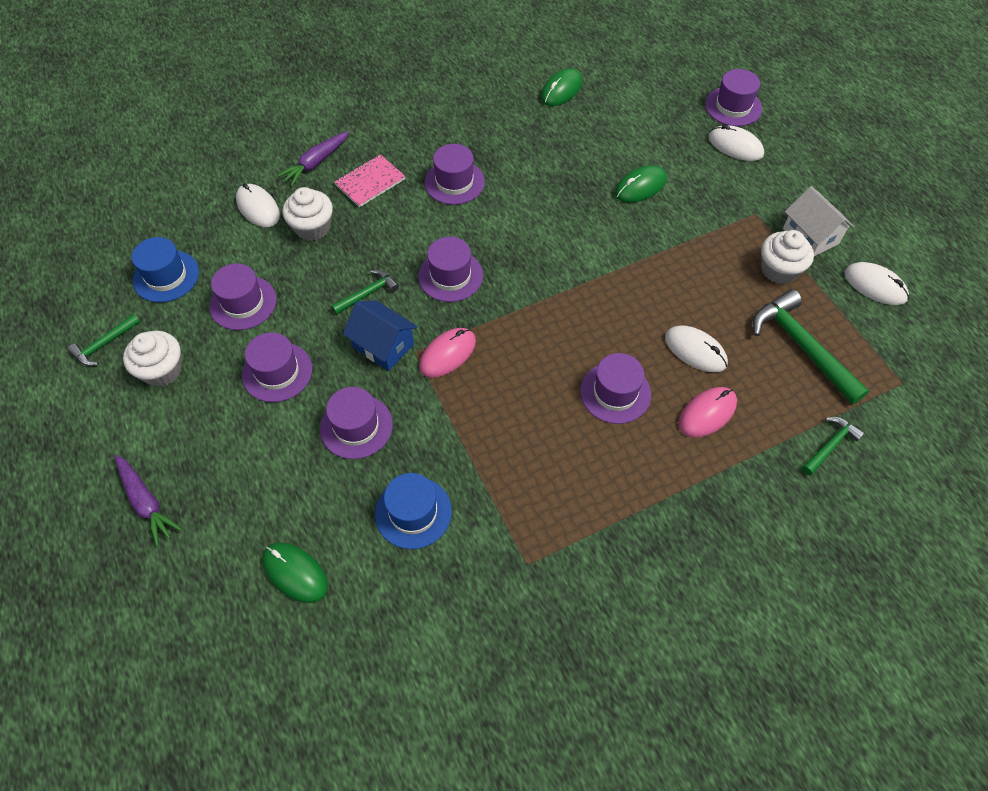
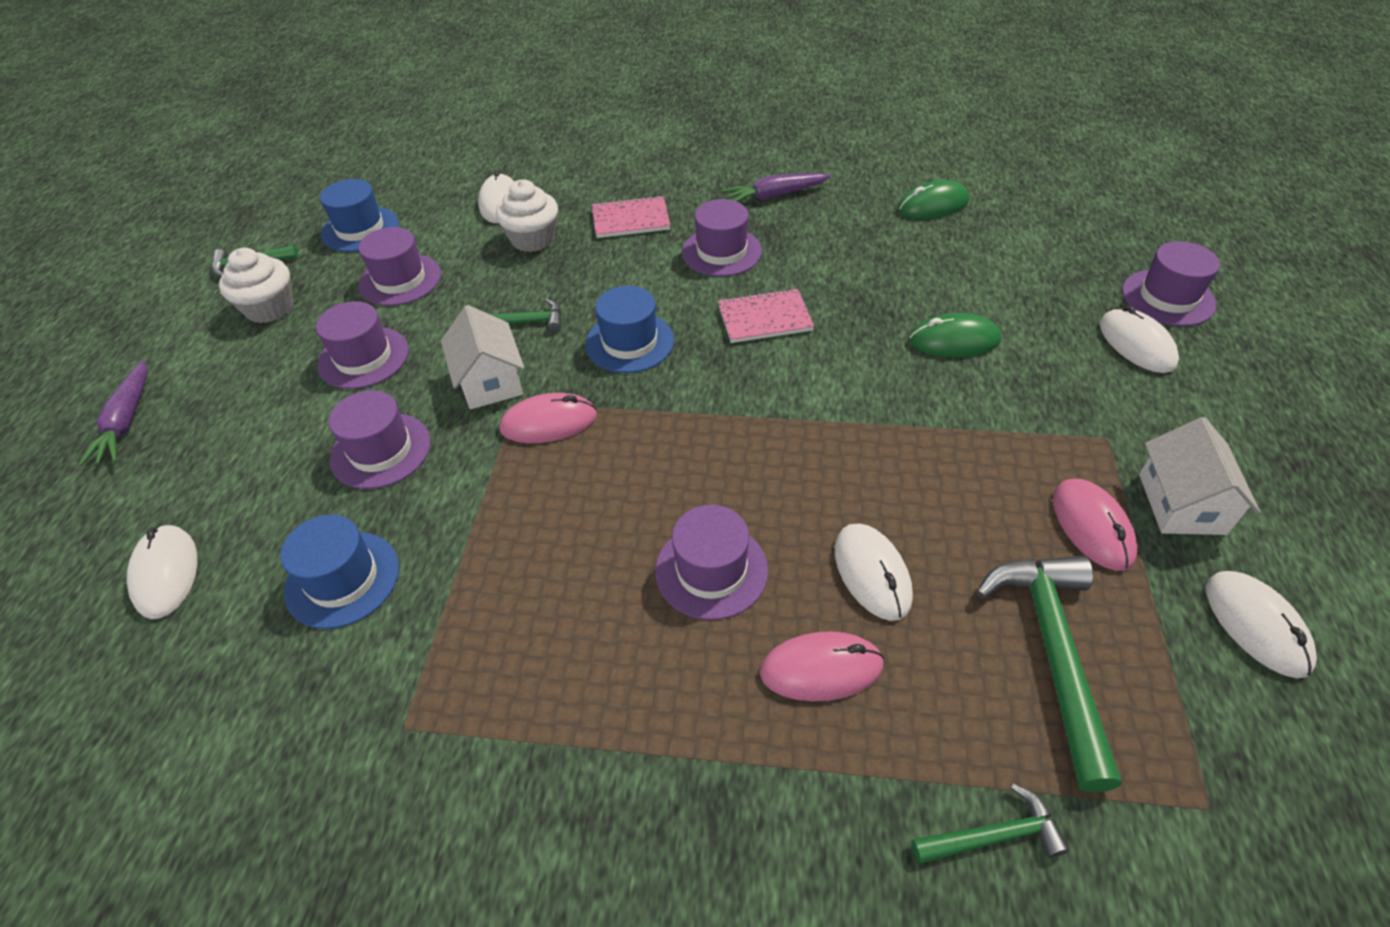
camera: 35 degrees right, 10 degrees down
green mouse [262,543,328,603] -> white mouse [127,525,197,619]
purple carrot [277,131,349,186] -> purple carrot moved to [721,173,831,202]
blue house [343,300,418,371] -> white house [441,305,524,409]
purple hat [418,237,483,302] -> blue hat [585,286,674,373]
white cupcake [761,230,814,284] -> pink mouse [1053,479,1138,571]
none -> pink notebook [718,288,814,343]

